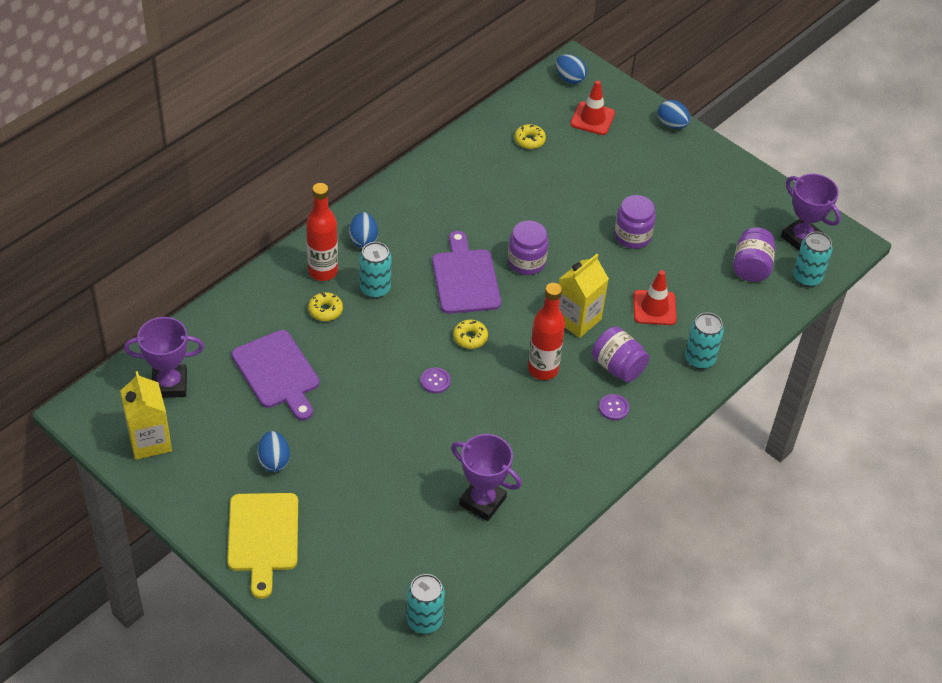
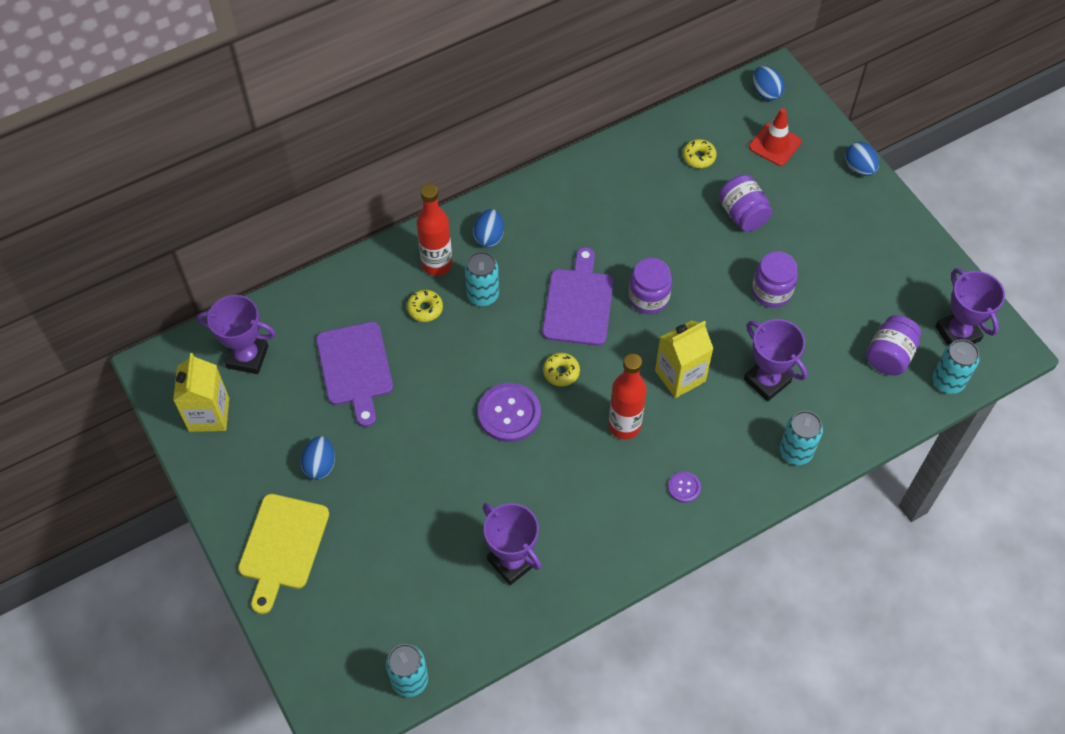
camera: 20 degrees right, 10 degrees up
purple button [420,367,451,393] -> purple button [478,383,541,442], size x1.99
purple jar [592,326,649,382] -> purple jar moved to [718,175,773,232]
red traffic cone [633,270,677,325] -> purple trophy [744,319,807,402]

